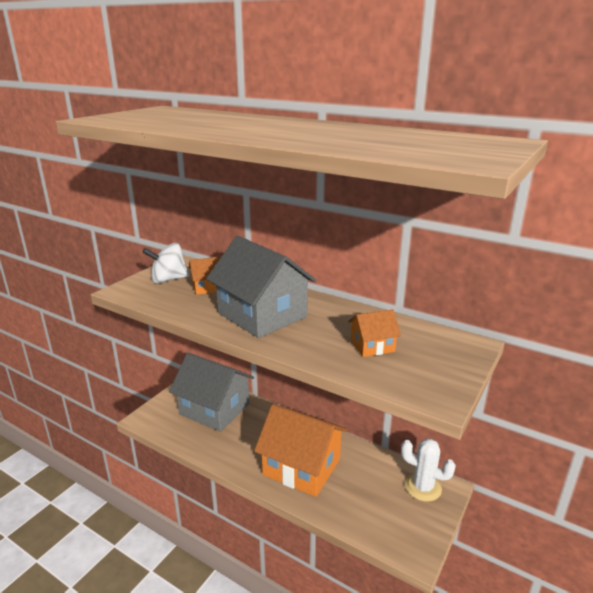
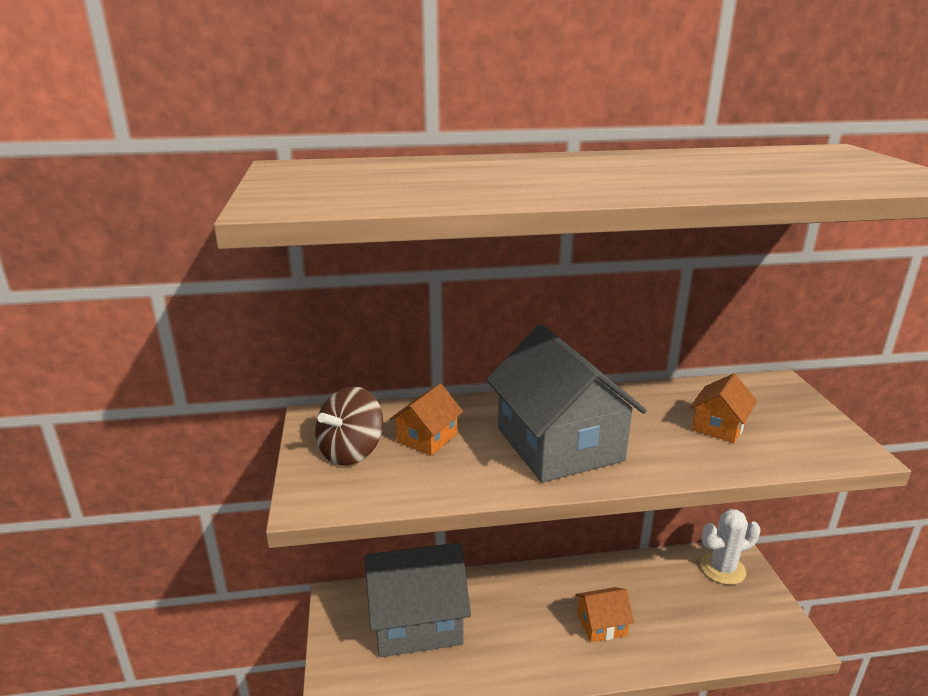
camera: 40 degrees left, 0 degrees up
white spinning top [142,243,189,284] -> brown spinning top [315,387,383,466]
grey house [206,236,317,338] -> grey house turned 60 degrees clockwise [486,324,647,483]
orange house [254,404,348,497] -> orange house [575,587,634,642], size x0.47

